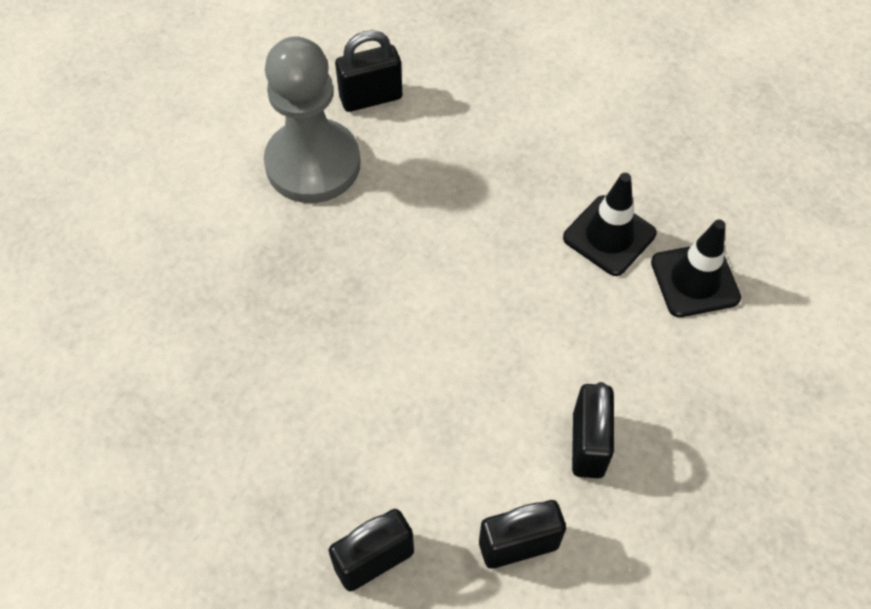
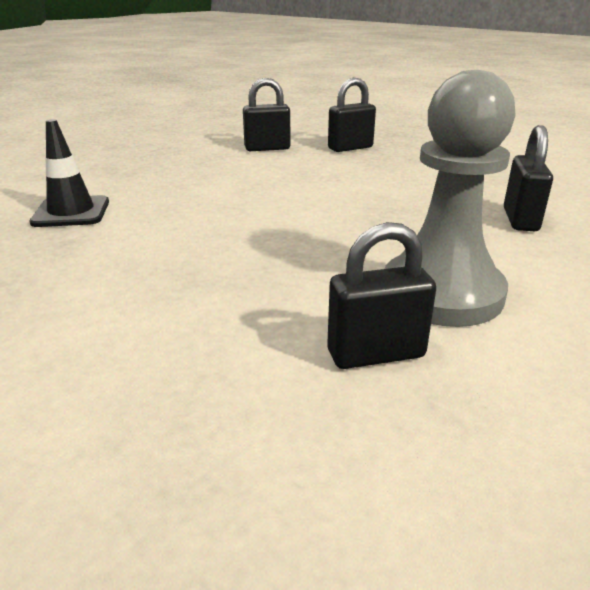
camera: 175 degrees left, 30 degrees down
black traffic cone [563,173,657,276] -> none
black padlock [572,382,614,478] -> black padlock moved to [504,125,553,231]

